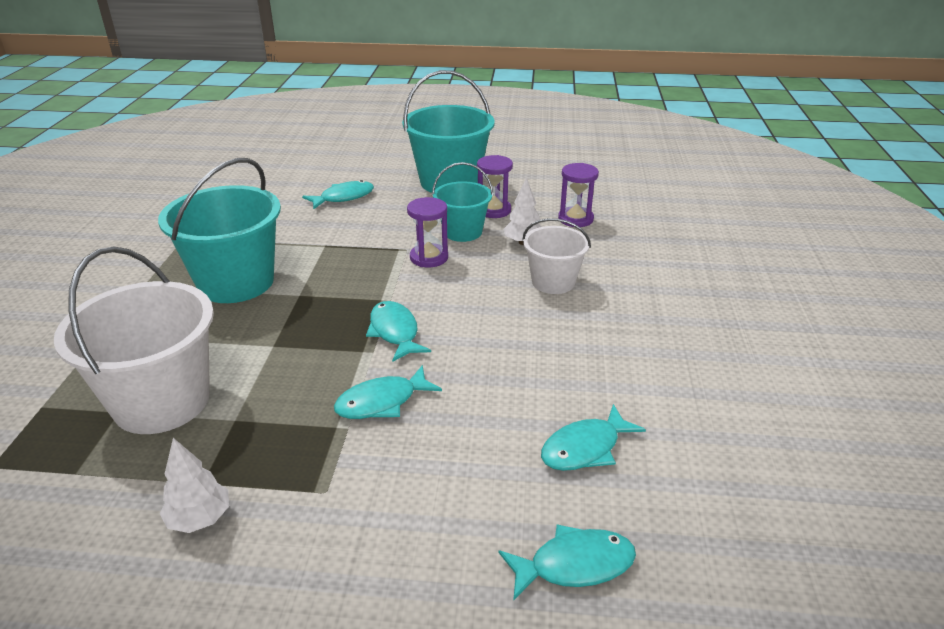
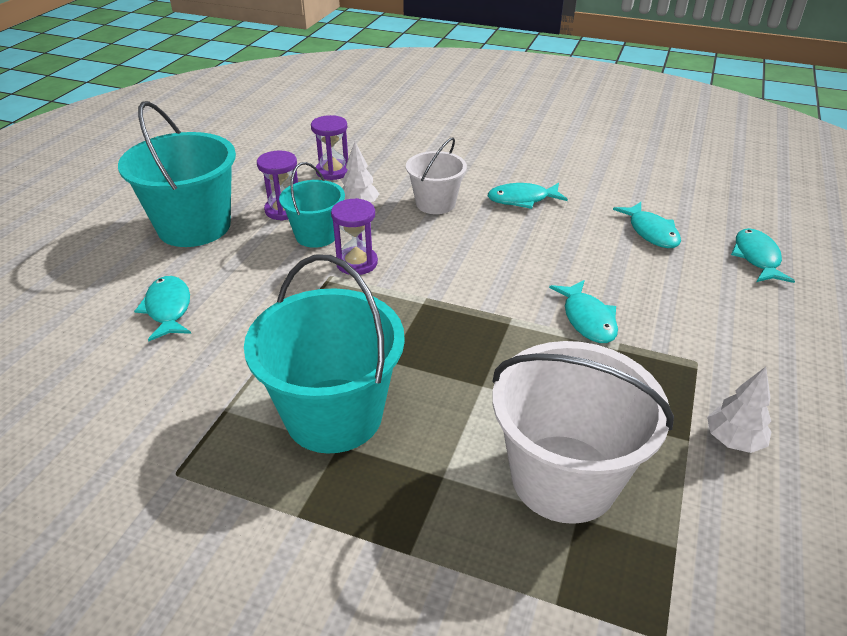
camera: 75 degrees left, 5 degrees up
turquoise fish [366,301,431,362] -> turquoise fish moved to [488,183,568,209]

